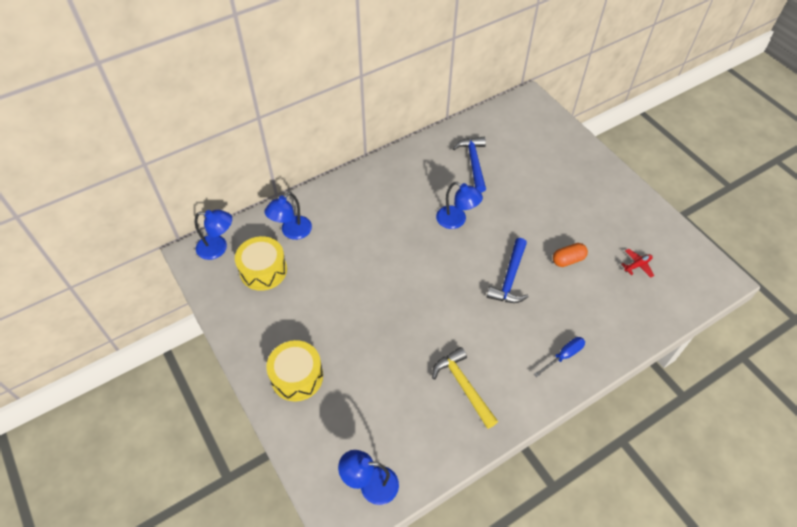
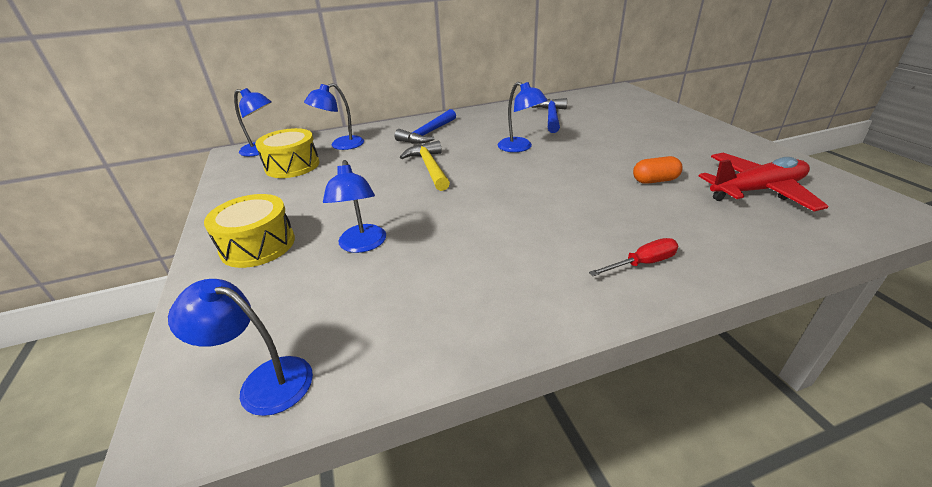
camera: 15 degrees right, 20 degrees down
yellow hammer [432,347,498,429] -> yellow hammer moved to [400,141,450,191]
blue hammer [487,238,528,303] -> blue hammer moved to [394,109,456,144]
blue screwdriver [534,337,585,377] -> red screwdriver [589,238,678,276]
red plane [621,249,654,278] -> red plane [699,153,829,212], size x2.34
none -> blue lamp [323,160,386,253]

